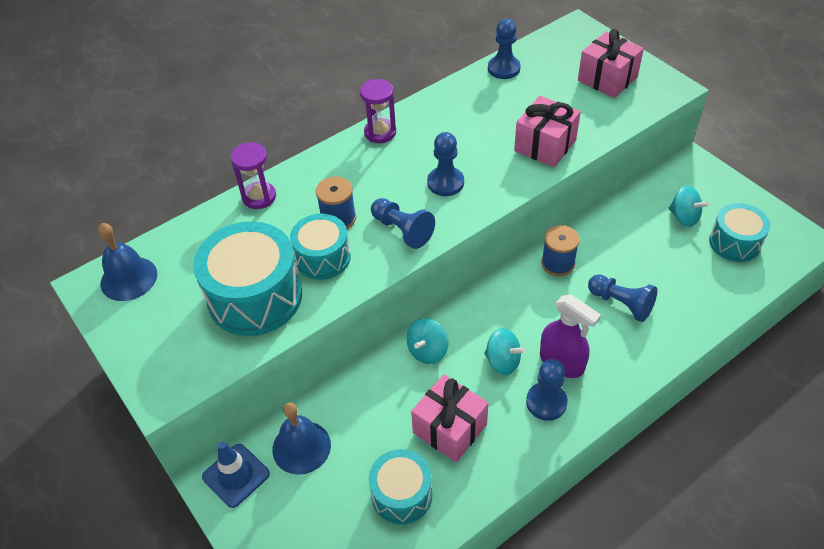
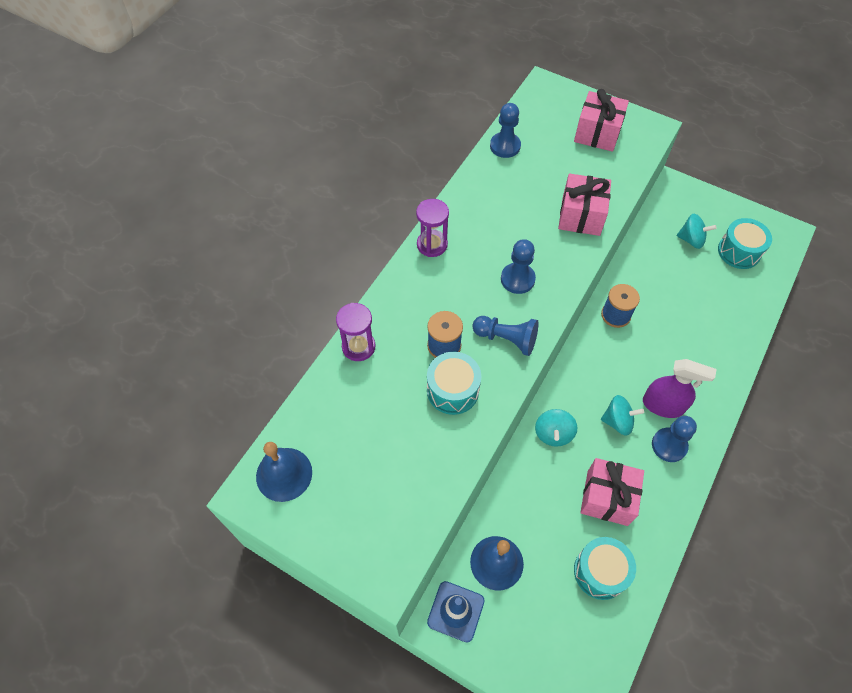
camera: 25 degrees left, 10 degrees up
turquoise drum [193,221,302,336] -> none
blue pawn [588,274,657,322] -> none

